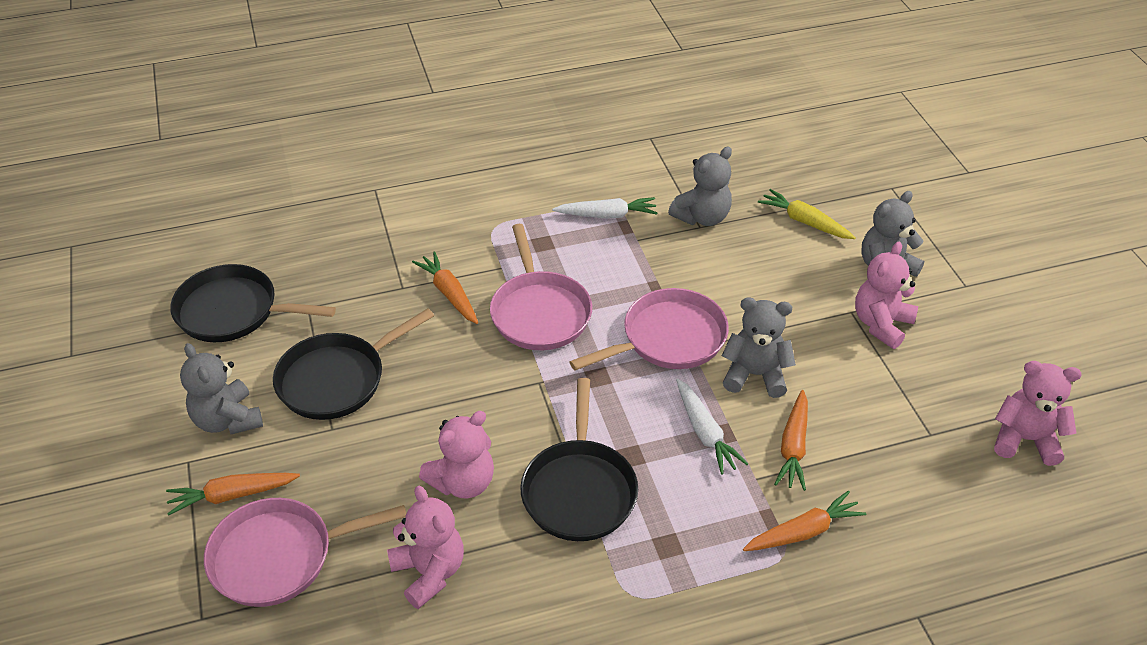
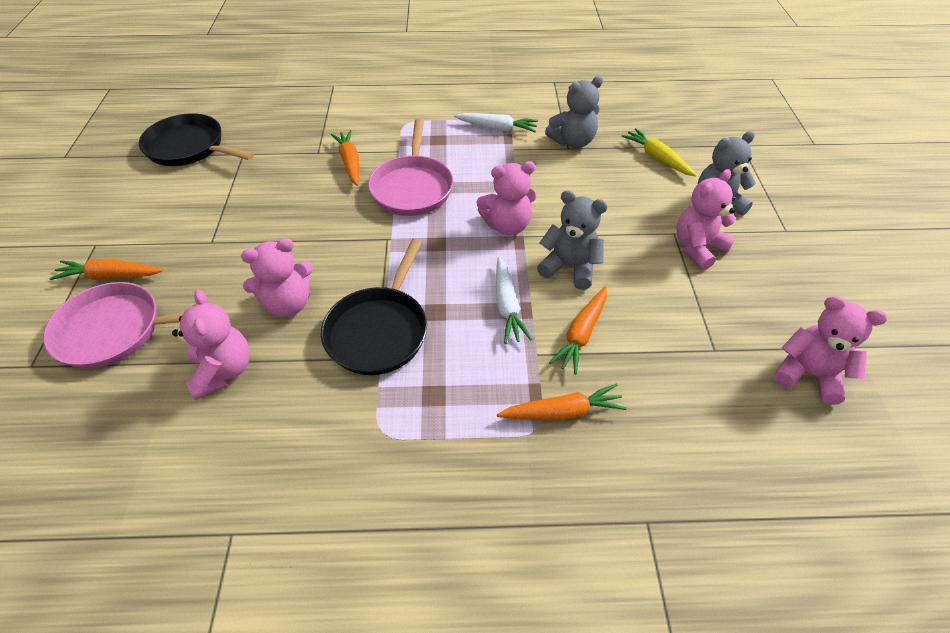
camera: 15 degrees right, 5 degrees up
grey teddy bear [180,343,263,434] -> none
black pan [273,308,434,420] -> none
pink pan [570,288,729,370] -> pink teddy bear [477,161,536,235]

